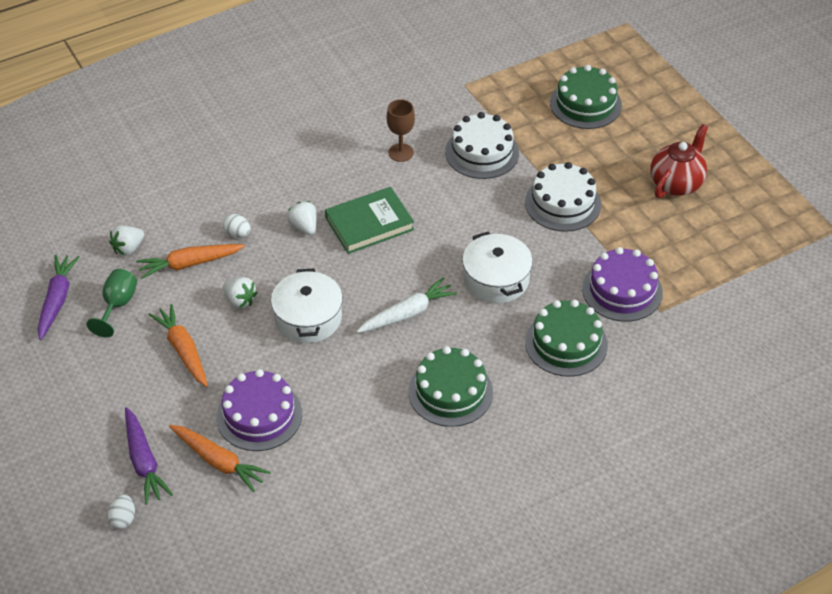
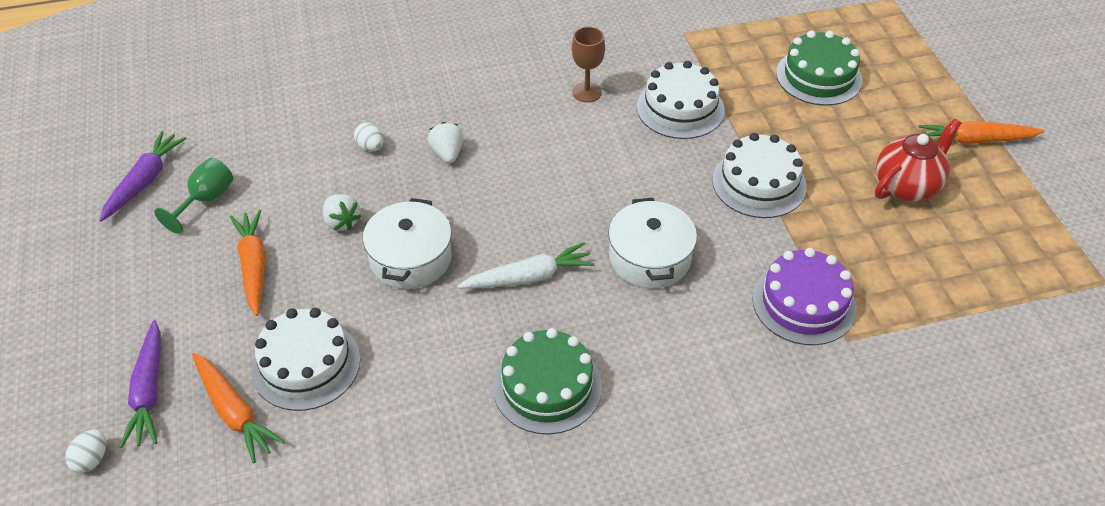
camera: 15 degrees right, 0 degrees up
white strawberry [109,225,144,256] -> none
orange carrot [136,244,245,279] -> orange carrot moved to [919,121,1045,145]
purple cake [216,369,302,451] -> white cake [252,308,360,411]
green book [325,187,414,254] -> none
green cake [525,300,608,377] -> none

